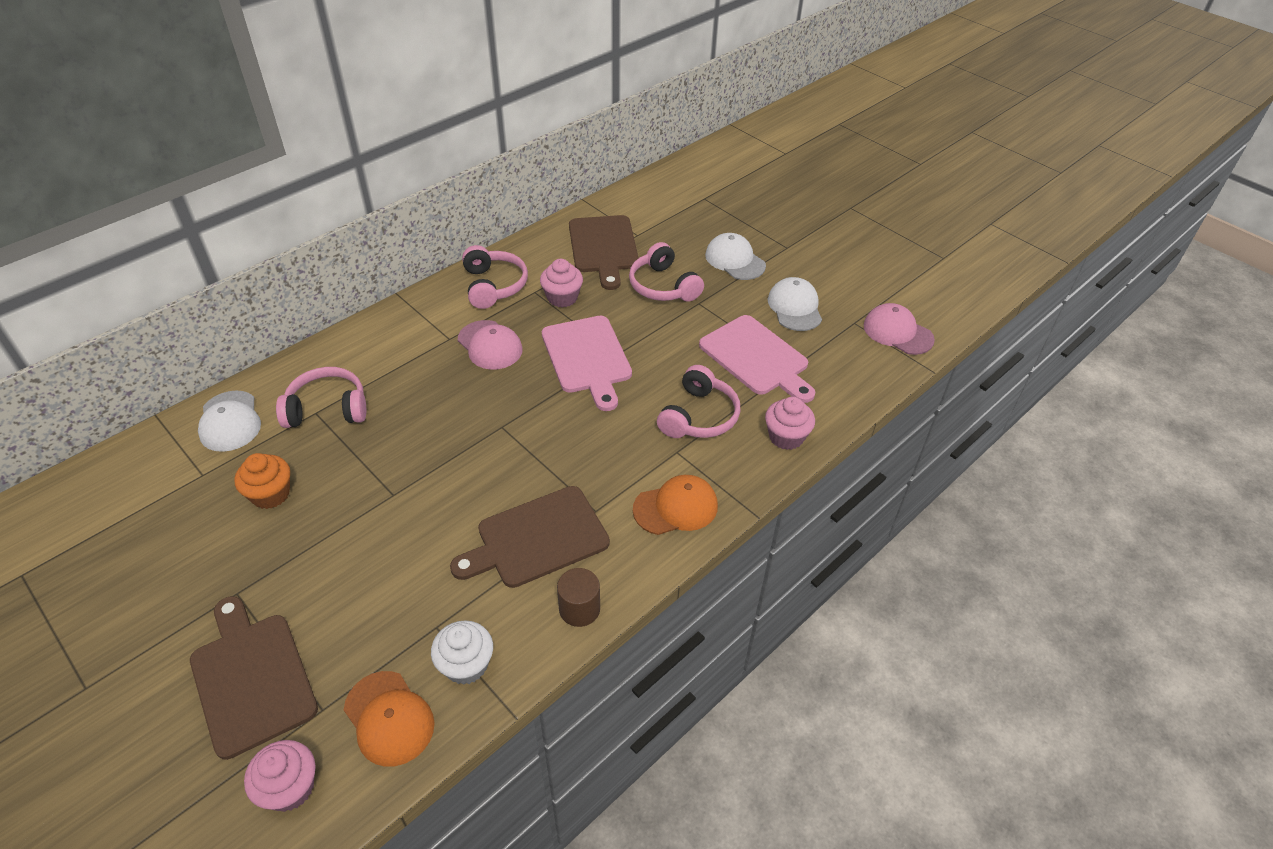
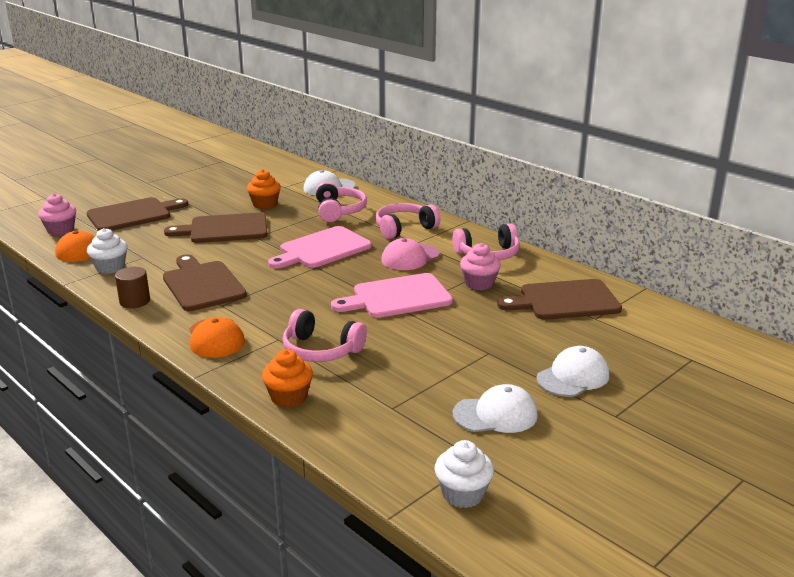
camera: 90 degrees right, 20 degrees down
pink headphones [629,242,704,302] -> pink headphones moved to [375,203,441,239]
pink cutting board [699,315,815,403] -> pink cutting board moved to [268,226,372,269]
pink cupcake [765,397,815,450] -> orange cupcake [262,349,313,408]
pink cap [864,303,935,355] -> white cupcake [435,440,494,508]
none -> brown cutting board [164,212,268,243]

